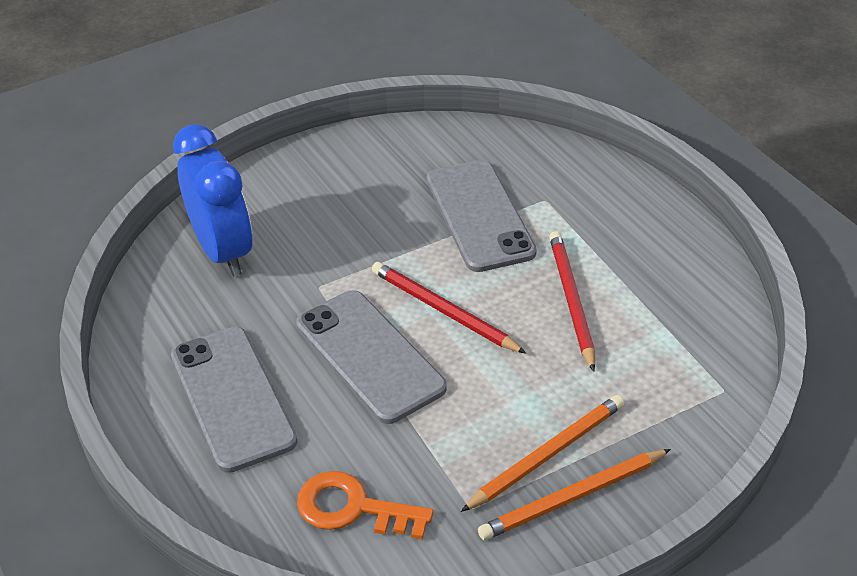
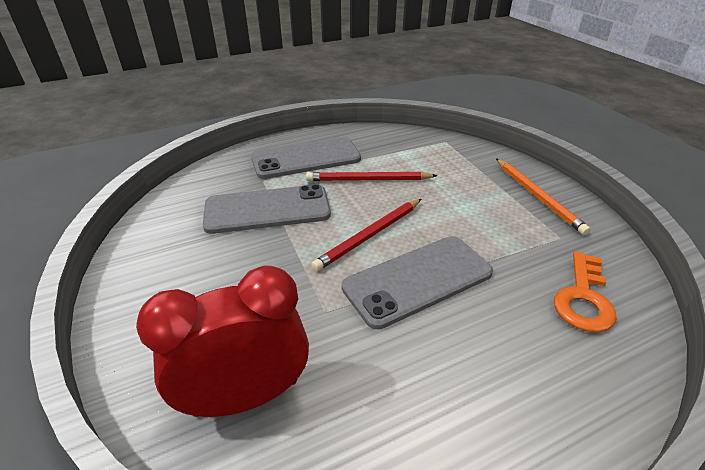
camera: 85 degrees left, 5 degrees down
grey phone [171,327,297,473] -> grey phone moved to [251,137,361,179]
blue clock [173,124,252,277] -> red clock [136,265,309,417]
orange pencil [461,395,624,512] -> none

